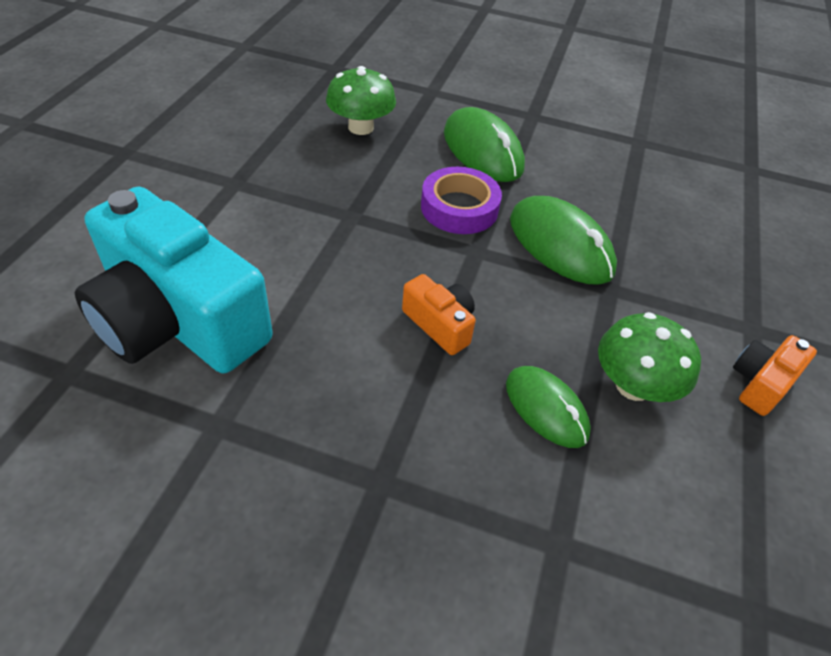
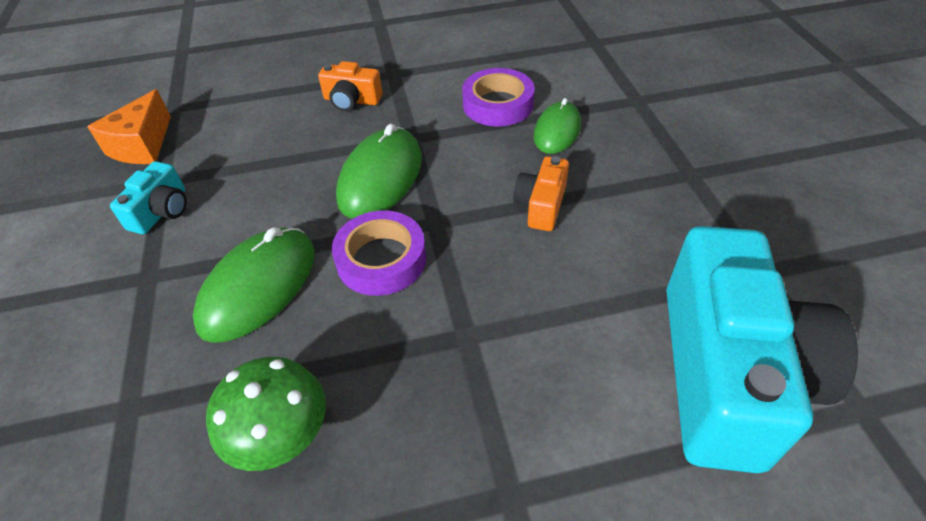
camera: 115 degrees left, 0 degrees up
green mushroom [598,312,701,402] -> purple tape [462,68,535,127]
orange camera [733,335,817,416] -> orange camera moved to [318,61,382,111]
none -> orange cheese [87,89,171,164]
none -> turquoise camera [110,161,187,234]

